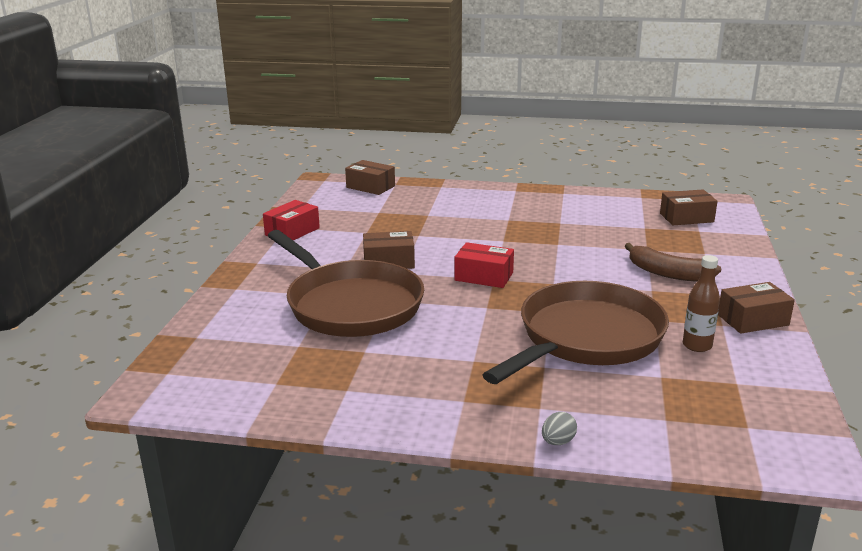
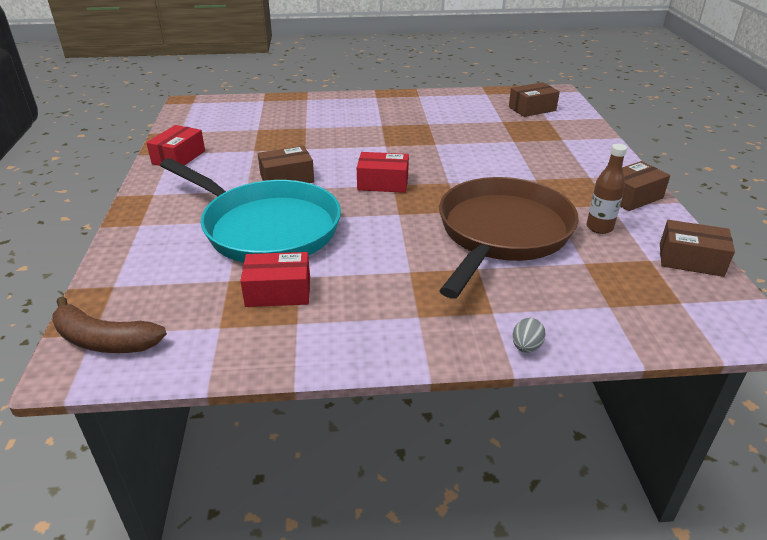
camera: 15 degrees left, 10 degrees up
brown pan [268,230,424,337] -> turquoise pan [160,158,341,263]
brown box [345,160,395,195] -> brown box moved to [660,220,735,277]
brown banana [625,243,721,281] -> brown banana moved to [52,296,167,353]
none -> red box [240,252,310,307]

